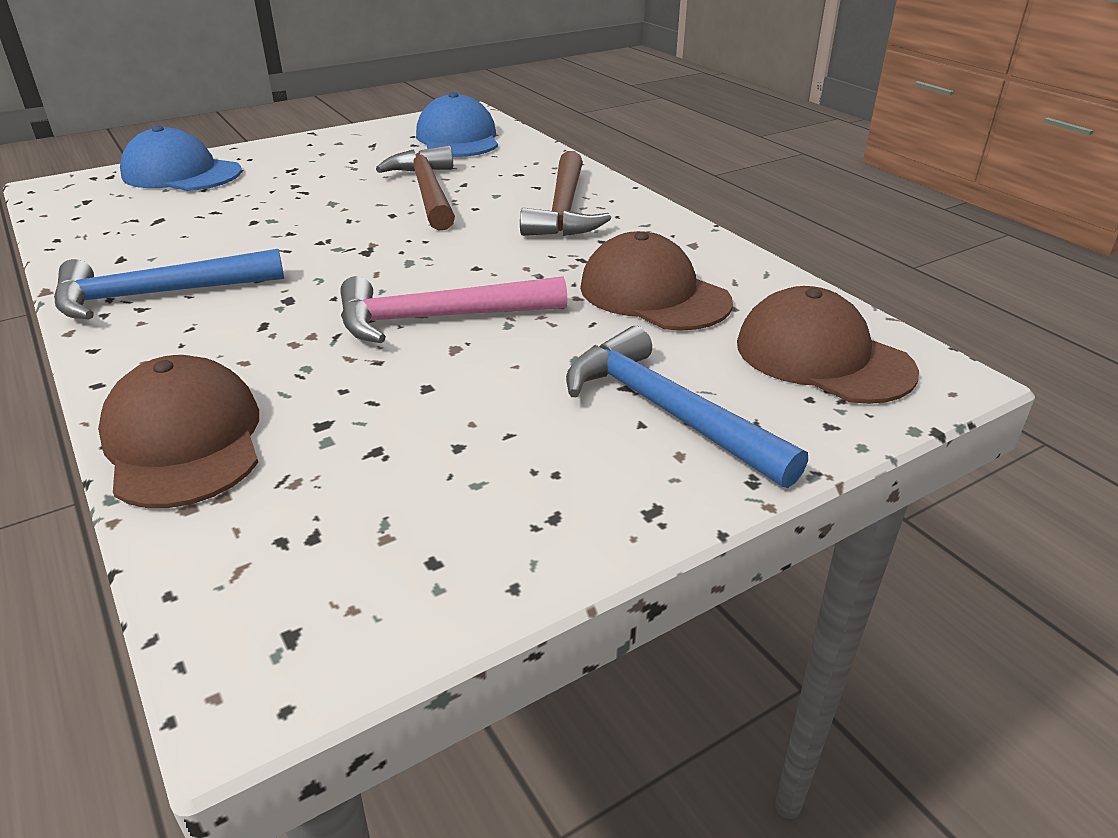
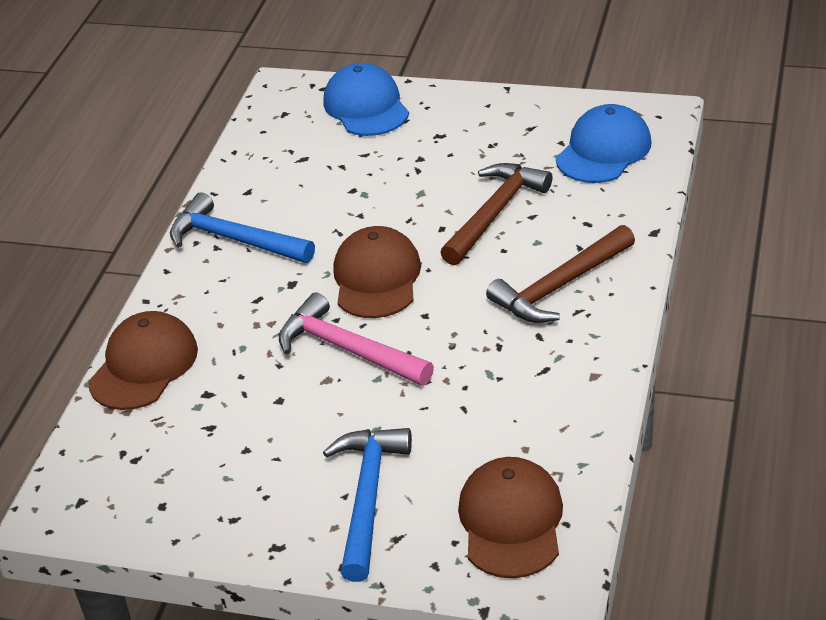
camera: 50 degrees right, 5 degrees up
brown cap [580,231,733,331] -> brown cap moved to [333,226,421,318]

